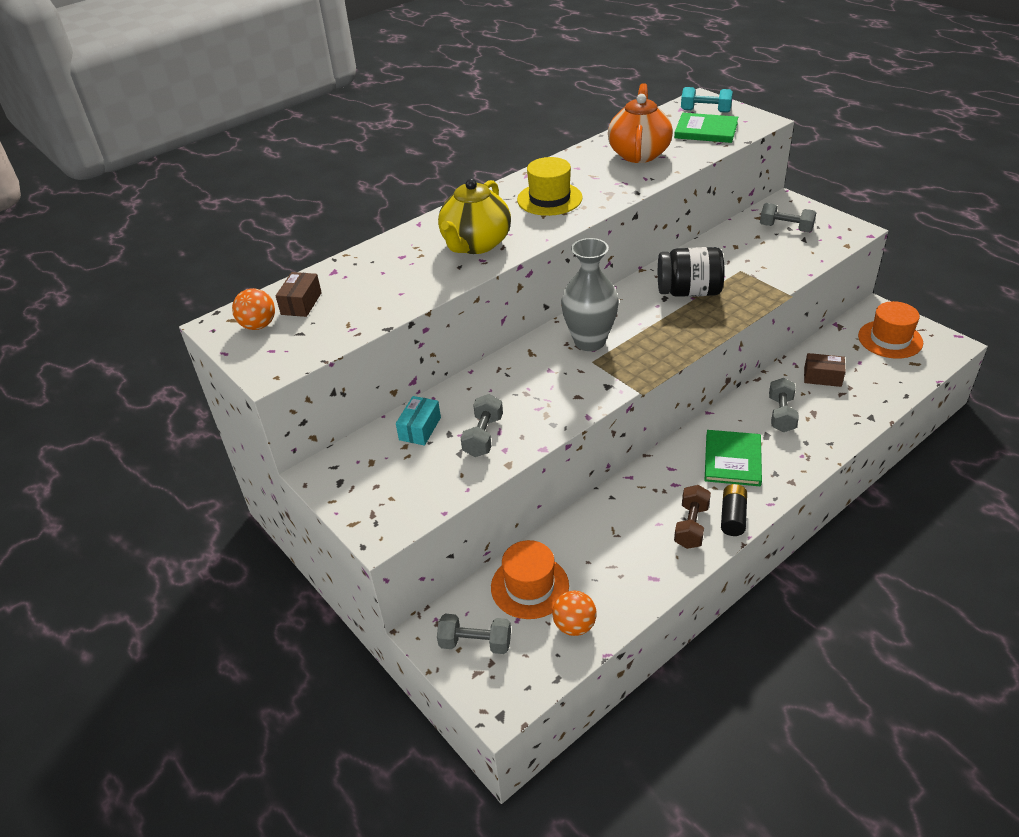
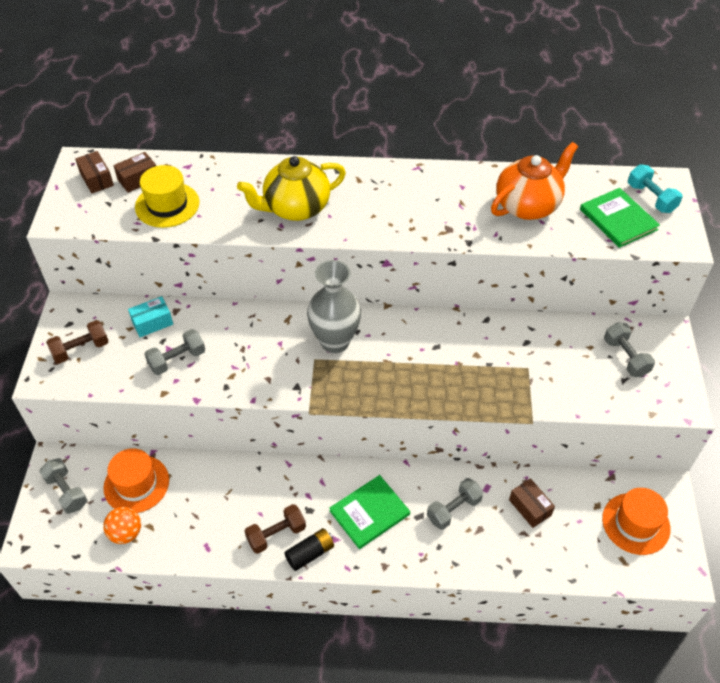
camera: 40 degrees right, 10 degrees up
orange ball [232,288,275,330] -> brown box [75,151,114,194]
yellow hat [517,157,583,216] -> yellow hat moved to [135,165,199,228]
black jar [658,247,725,297] -> none
none -> brown dumbbell [46,320,109,364]

